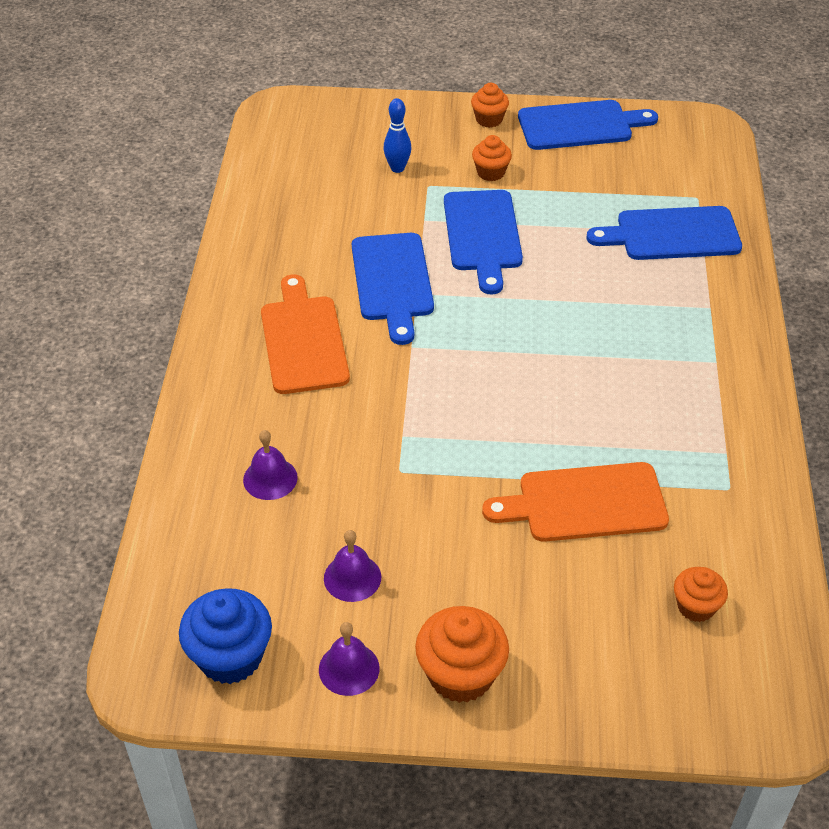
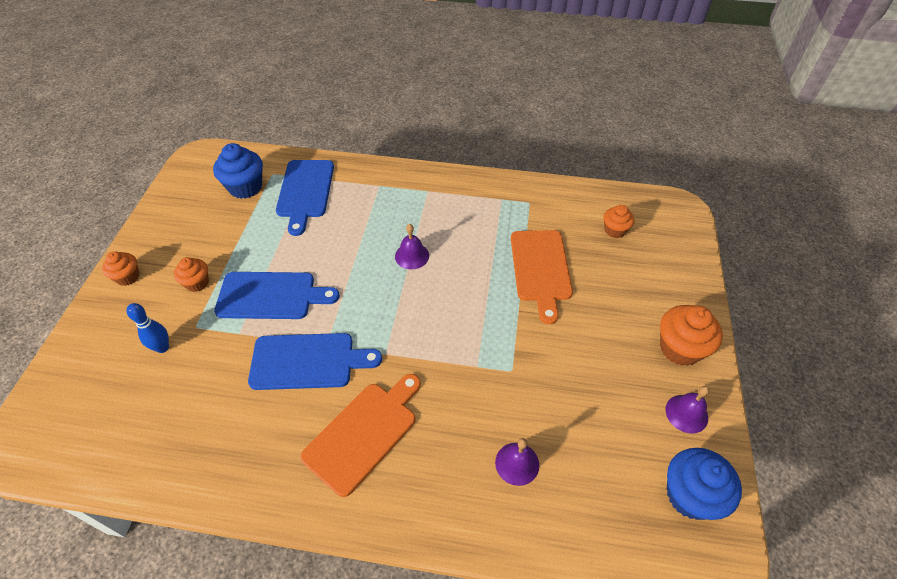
camera: 85 degrees left, 5 degrees up
orange cutting board [261,274,350,394] -> orange cutting board turned 135 degrees clockwise [300,374,421,497]
purple bell [324,530,381,602] -> purple bell moved to [395,224,429,269]
blue cutting board [518,100,658,150] -> none
none -> blue cupcake [213,143,263,199]

